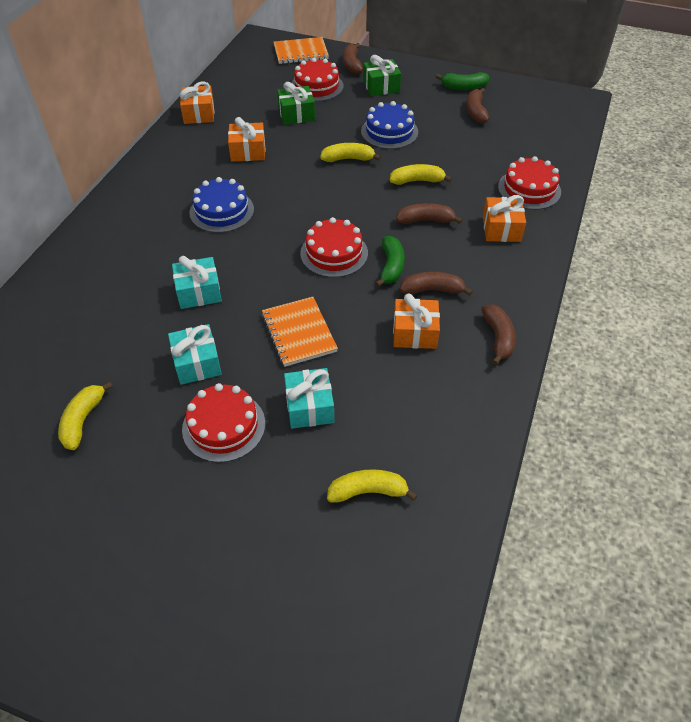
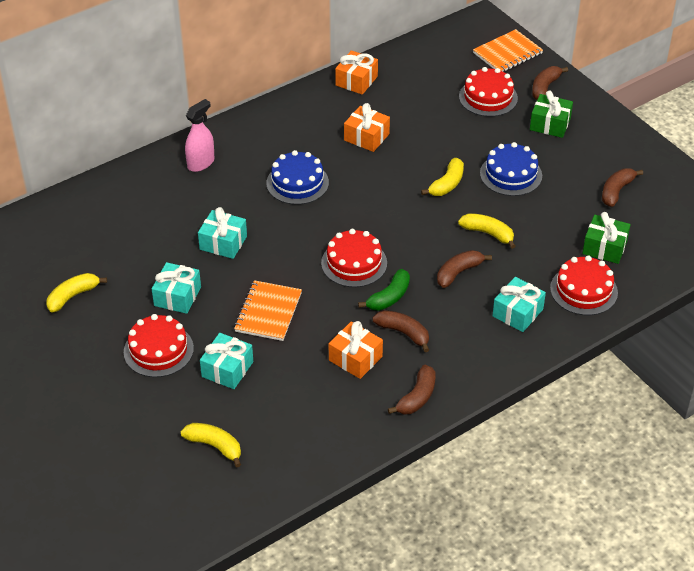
camera: 35 degrees right, 5 degrees down
orange notebook [274,37,329,64] -> orange notebook turned 60 degrees counterclockwise [473,29,543,72]
green gift [277,82,315,125] -> green gift moved to [582,212,631,264]
yellow banana [320,143,381,162] -> yellow banana turned 90 degrees clockwise [421,158,464,196]
brown banana [396,203,462,224] -> brown banana turned 75 degrees counterclockwise [437,250,492,288]
green banana [436,72,489,90] -> none
orange gift [483,195,526,242] -> turquoise gift [492,277,546,332]
none -> pink spray bottle [185,99,214,172]

